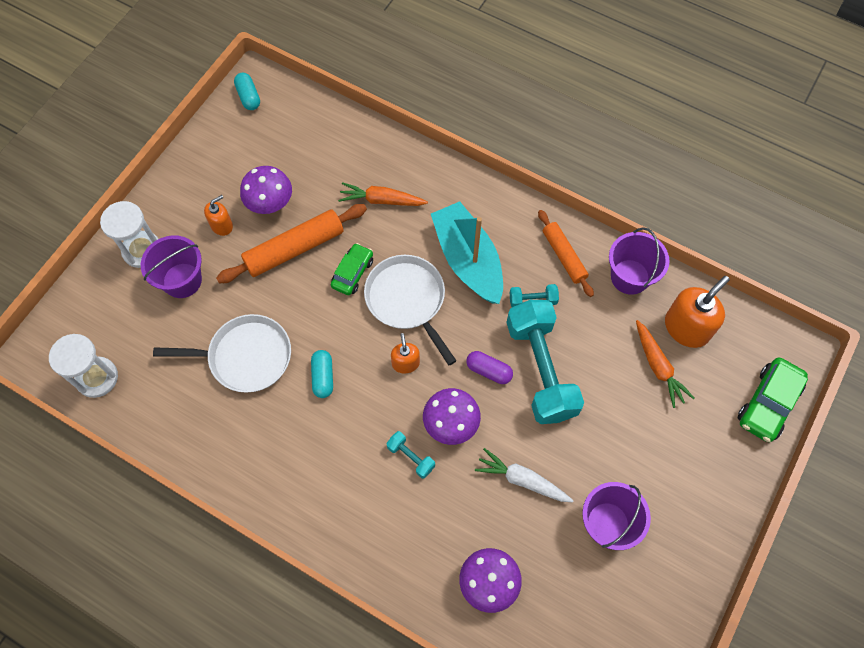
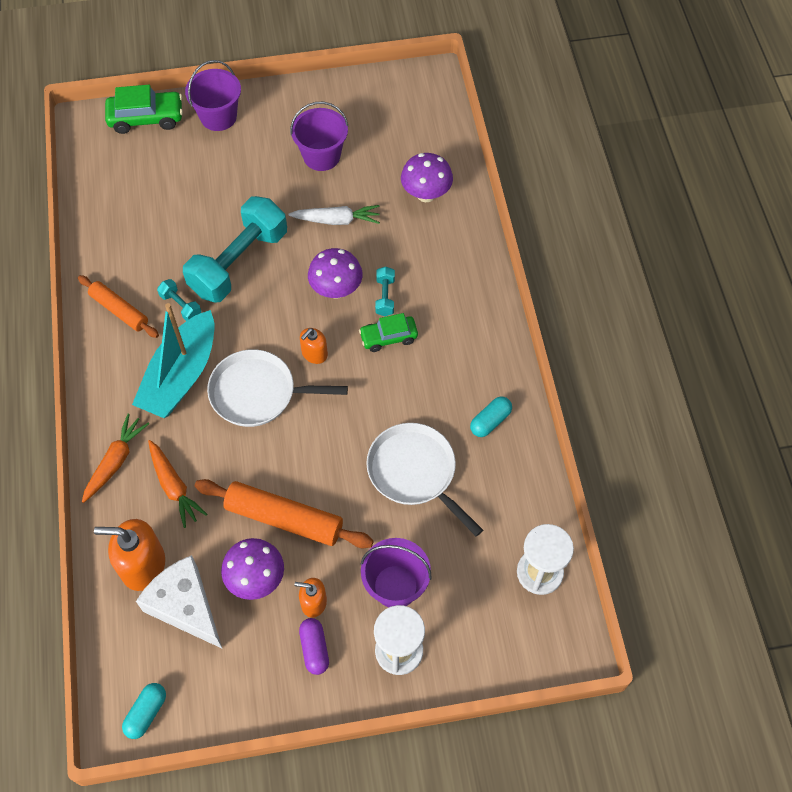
camera: 130 degrees left, 5 degrees down
turquoise capsule [311,350,333,398] -> turquoise capsule moved to [470,396,512,437]
green car [331,243,373,295] -> green car moved to [359,313,418,352]
white pan [364,255,456,365] -> white pan turned 75 degrees clockwise [207,349,348,427]
purple capsule [466,351,513,384] -> purple capsule moved to [299,618,329,675]
white carrot [475,448,574,502] -> white carrot turned 75 degrees counterclockwise [288,205,380,225]
orange rolling pin [538,210,594,297] -> orange rolling pin turned 75 degrees counterclockwise [78,275,159,338]
purple bucket [609,227,669,295] -> purple bucket moved to [185,60,241,131]
orange carrot [636,320,694,408] -> orange carrot moved to [82,414,149,503]
orange soap dispenser [665,276,730,348] -> orange soap dispenser moved to [94,519,165,591]
none -> white cheese [136,555,222,648]

